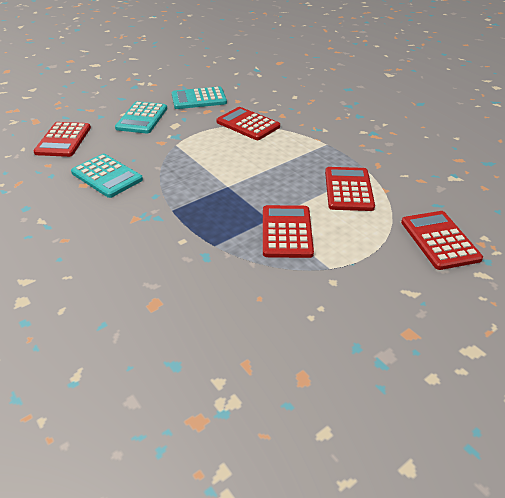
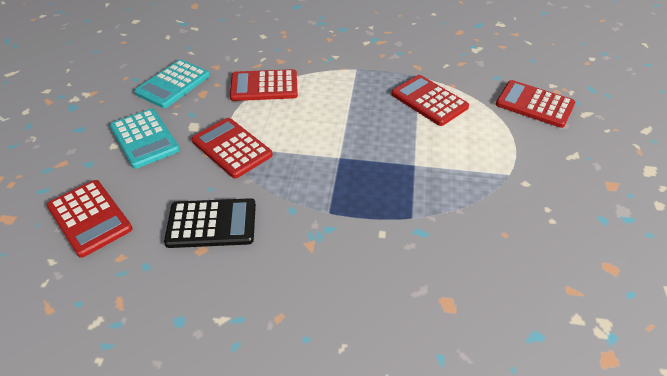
camera: 45 degrees left, 5 degrees up
turquoise calculator [71,154,143,198] -> black calculator [164,198,256,248]
red calculator [263,205,314,258] -> red calculator moved to [192,118,273,178]

